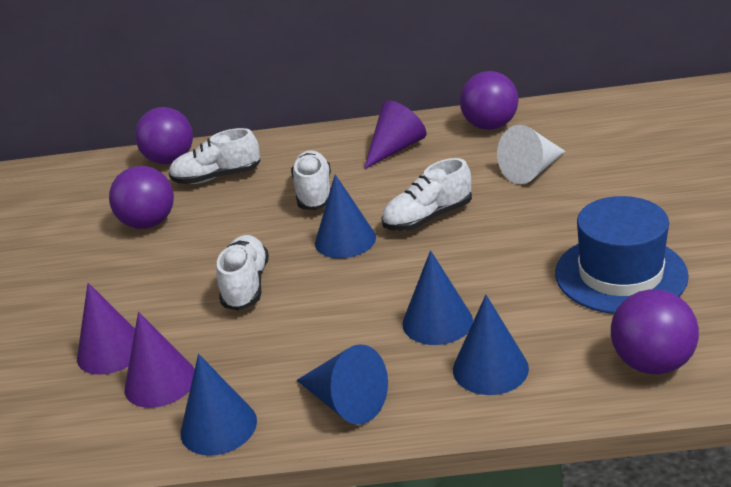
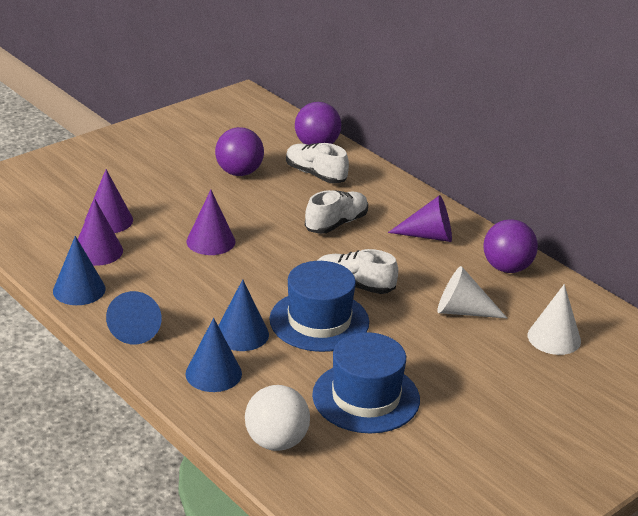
camera: 45 degrees right, 0 degrees up
white shoe [216,235,269,311] -> purple cone [187,190,236,255]
blue cone [315,174,376,258] -> none
purple ball [611,289,699,374] -> white ball [245,385,310,451]
none -> blue hat [269,261,369,352]
none -> white cone [528,284,581,355]

